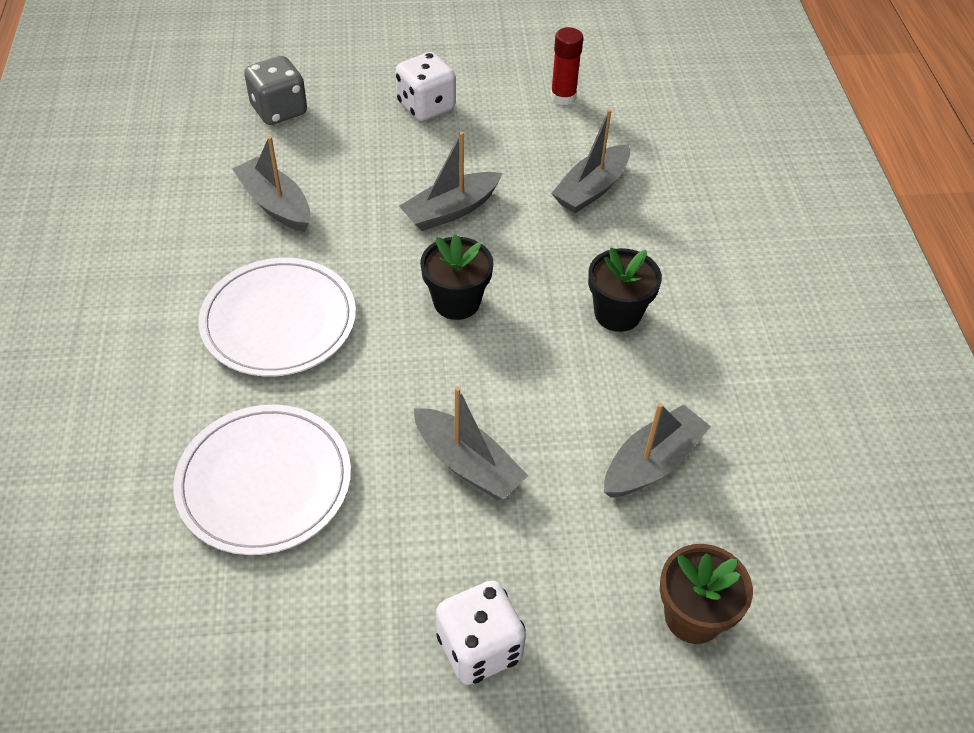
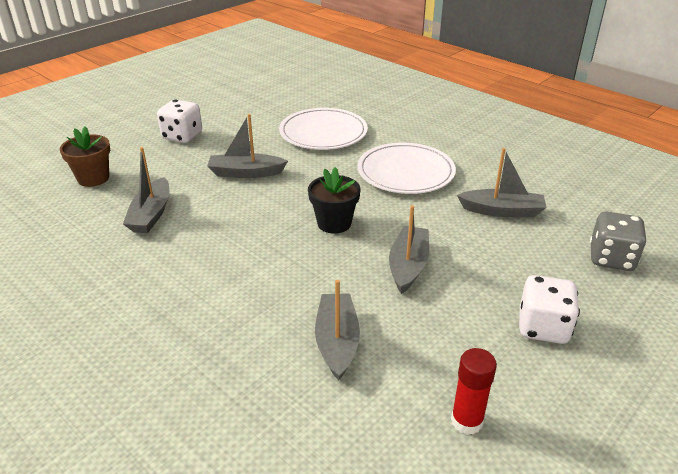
camera: 140 degrees right, 15 degrees down
black flower pot [588,248,662,332] -> none

